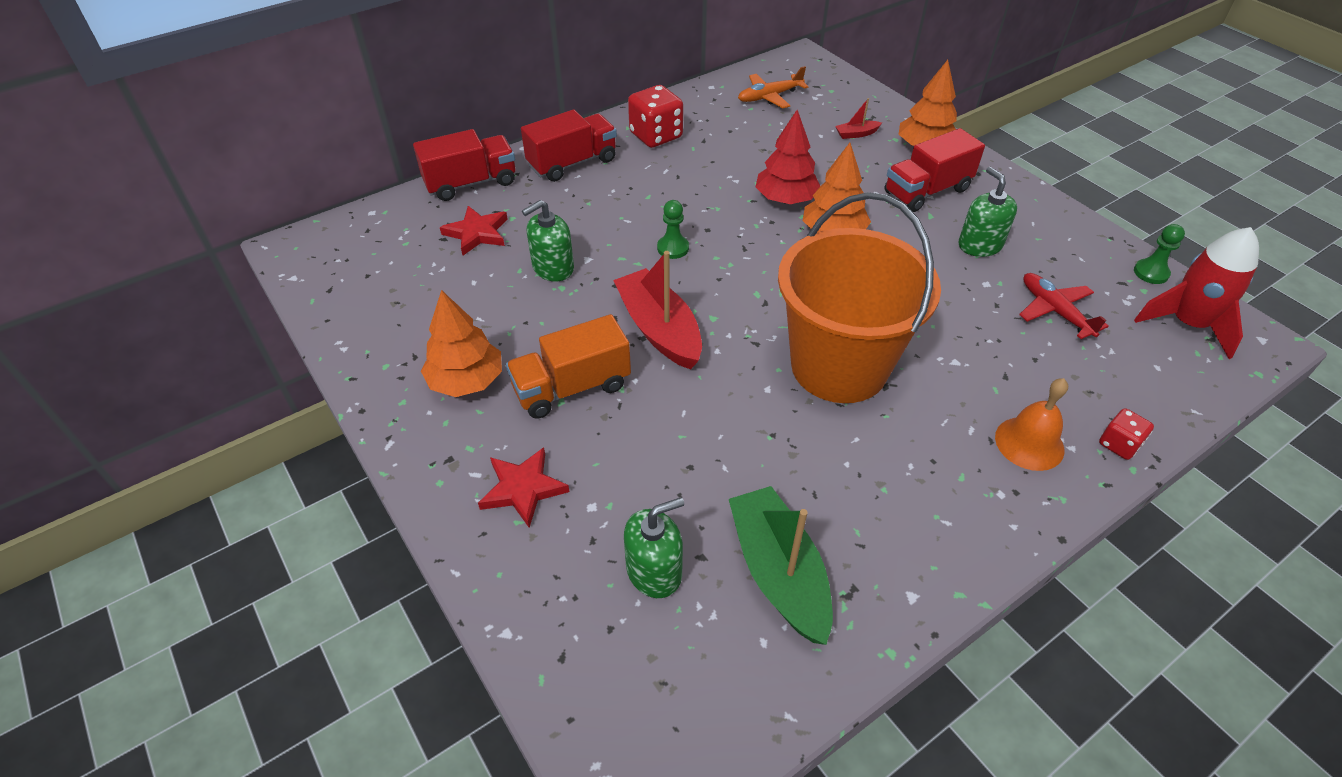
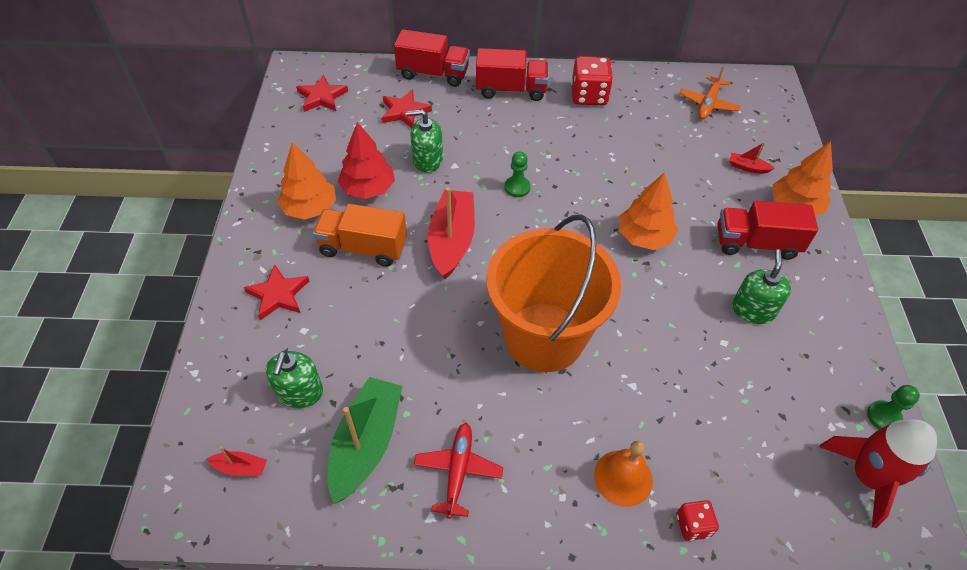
camera: 35 degrees right, 5 degrees up
green soap dispenser [624,497,684,598] -> green soap dispenser turned 90 degrees clockwise [266,351,323,408]
orange plane [738,66,809,108] -> orange plane turned 75 degrees counterclockwise [680,67,741,119]
red tree [756,110,820,204] -> red tree moved to [338,122,395,199]
red plane [1019,273,1109,339] -> red plane moved to [414,423,503,519]
none -> red boat [206,447,267,476]
none -> red star [296,75,348,112]

